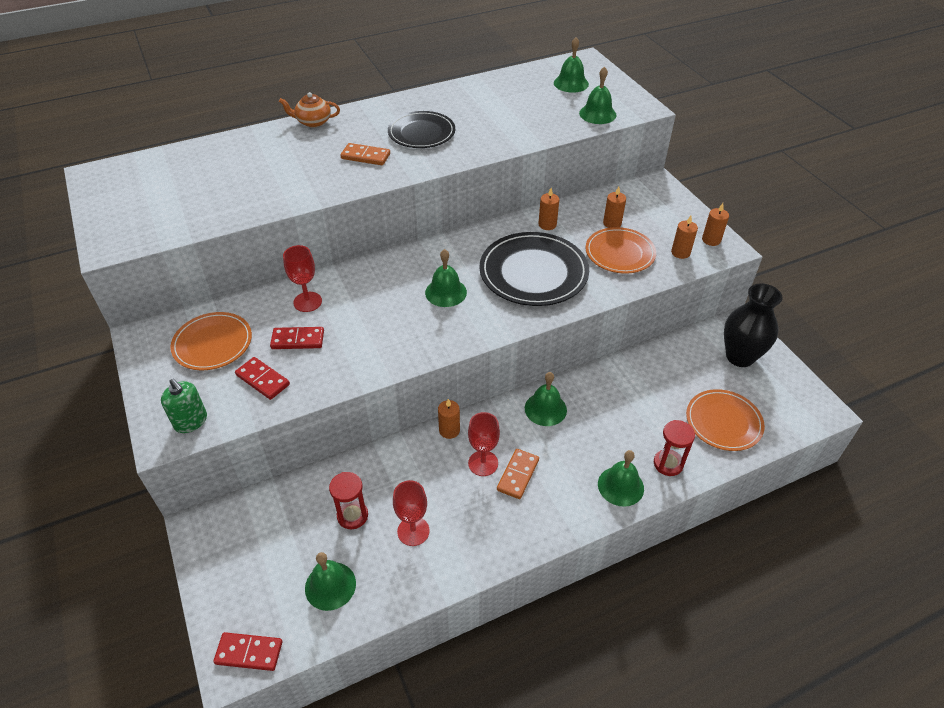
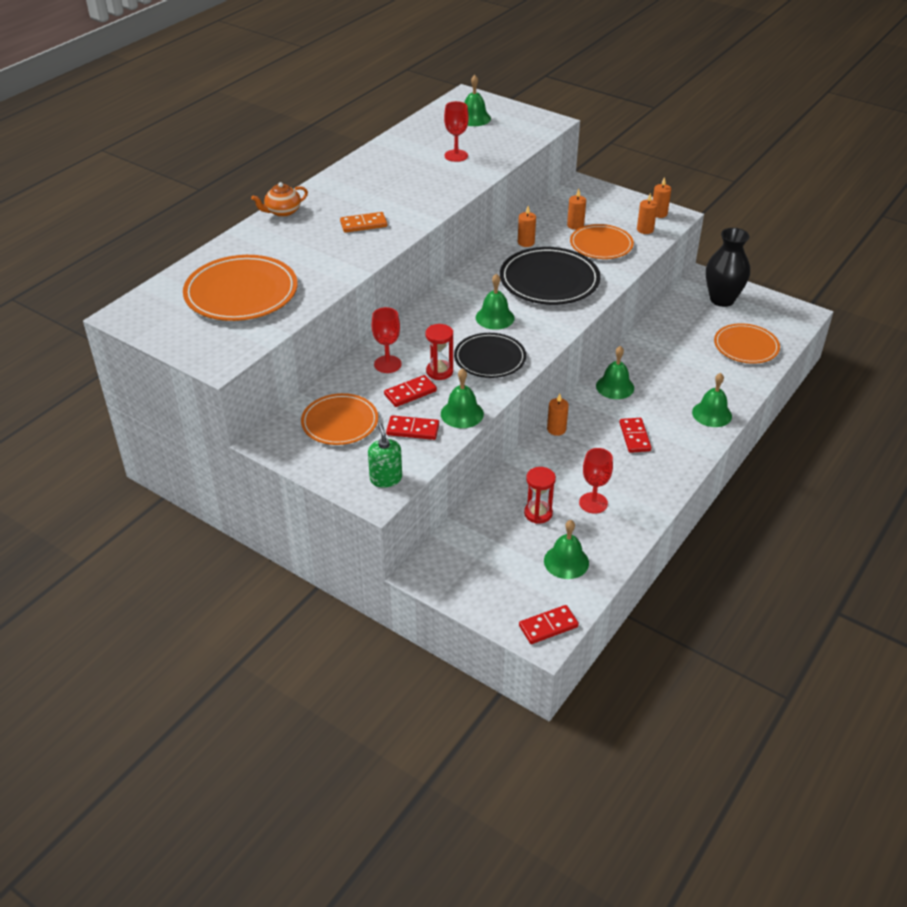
camera: 30 degrees left, 5 degrees down
green soap dispenser [161,379,207,433] -> green soap dispenser turned 120 degrees counterclockwise [368,423,402,487]
black plate [388,111,455,148] -> black plate moved to [454,333,526,378]
red goblet [468,412,500,476] -> red goblet moved to [444,101,469,162]
orange domino [497,449,539,499] -> red domino [620,418,652,453]
green bell [579,66,616,124] -> green bell moved to [441,368,484,428]
red hourglass [654,420,695,476] -> red hourglass moved to [426,324,453,380]
none -> orange plate [183,255,298,321]

